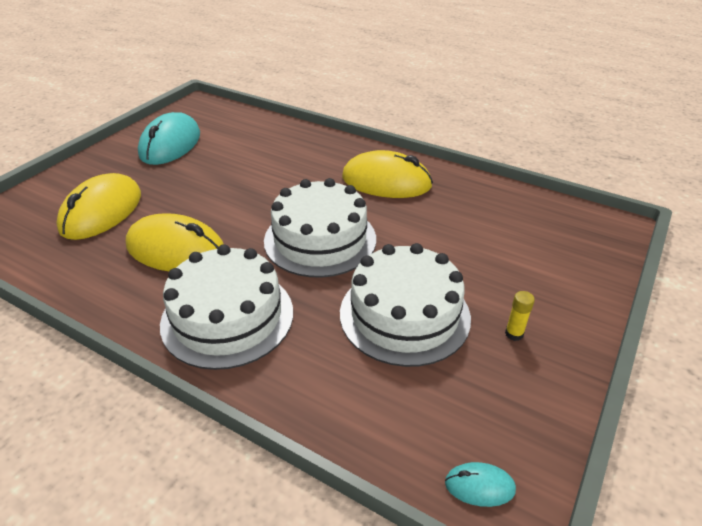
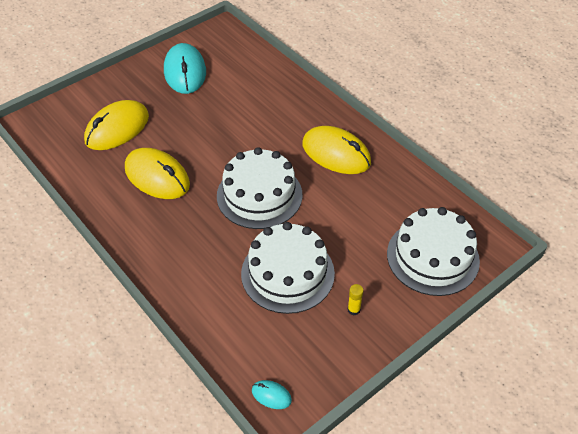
camera: 20 degrees right, 10 degrees up
turquoise mouse [138,112,200,165] -> turquoise mouse turned 45 degrees counterclockwise [164,43,206,94]
white cake [160,244,293,370] -> white cake moved to [387,207,480,296]

